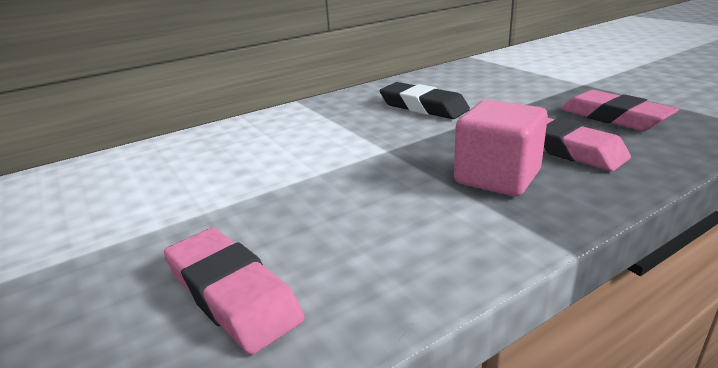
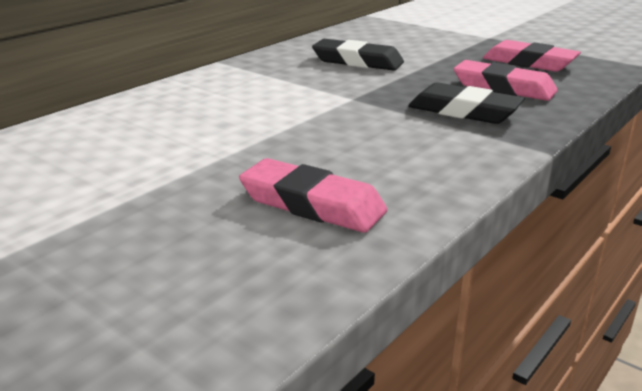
camera: 20 degrees left, 0 degrees up
pink cube [454,100,548,196] -> black eraser [408,83,525,124]

